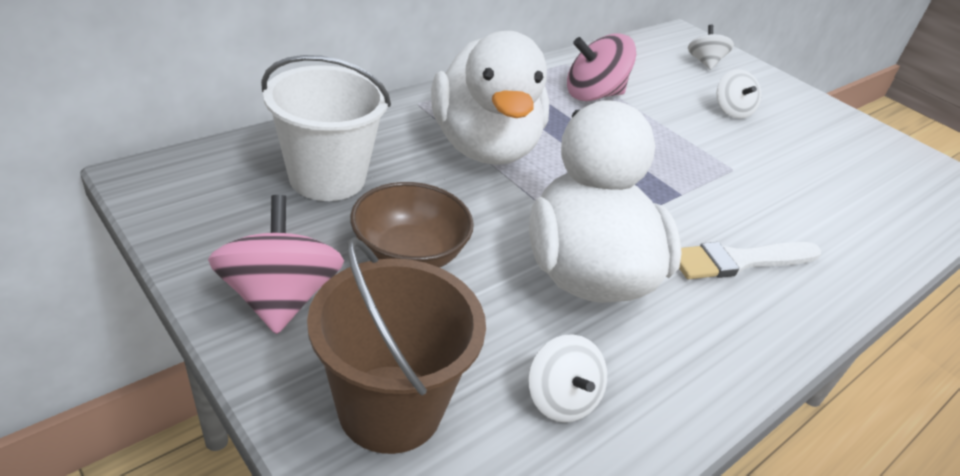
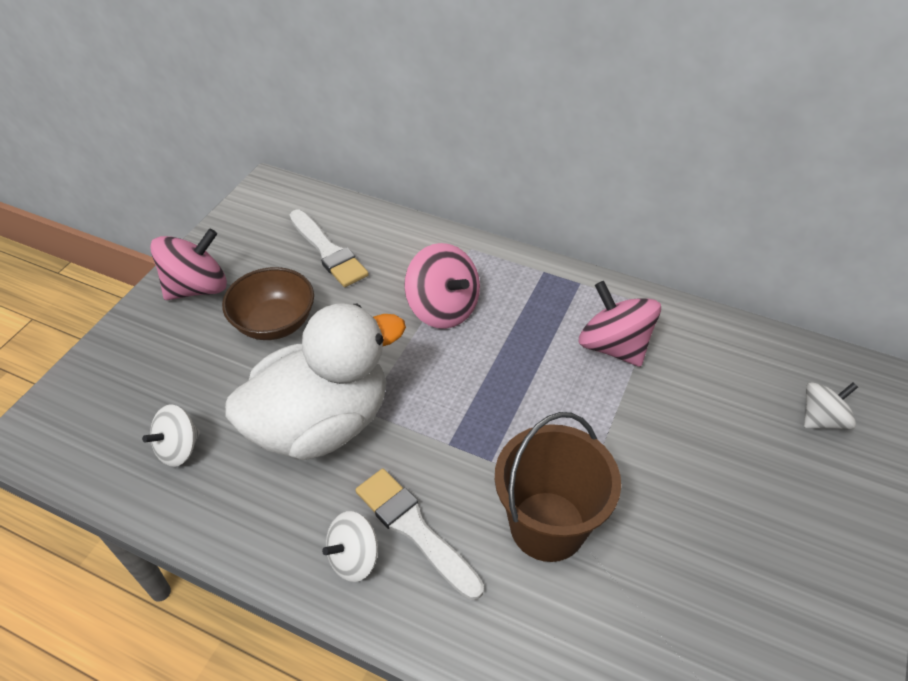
camera: 70 degrees right, 10 degrees up
white bucket [261,55,391,201] -> white brush [290,210,369,287]
brown bucket [307,237,486,454] -> brown bucket moved to [495,412,621,562]
white duck [431,31,549,165] -> pink spinning top [404,243,480,329]
white spinning top [717,69,761,119] -> white spinning top moved to [322,511,378,582]

